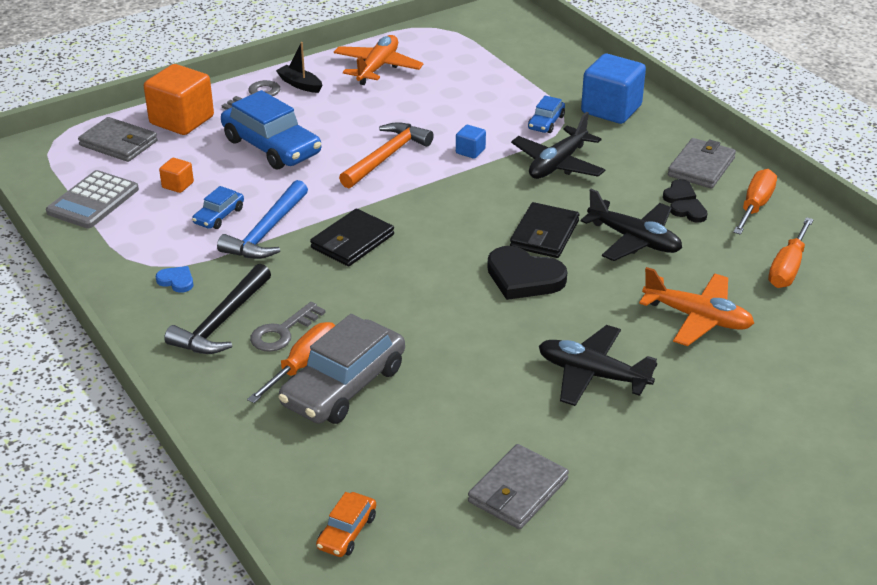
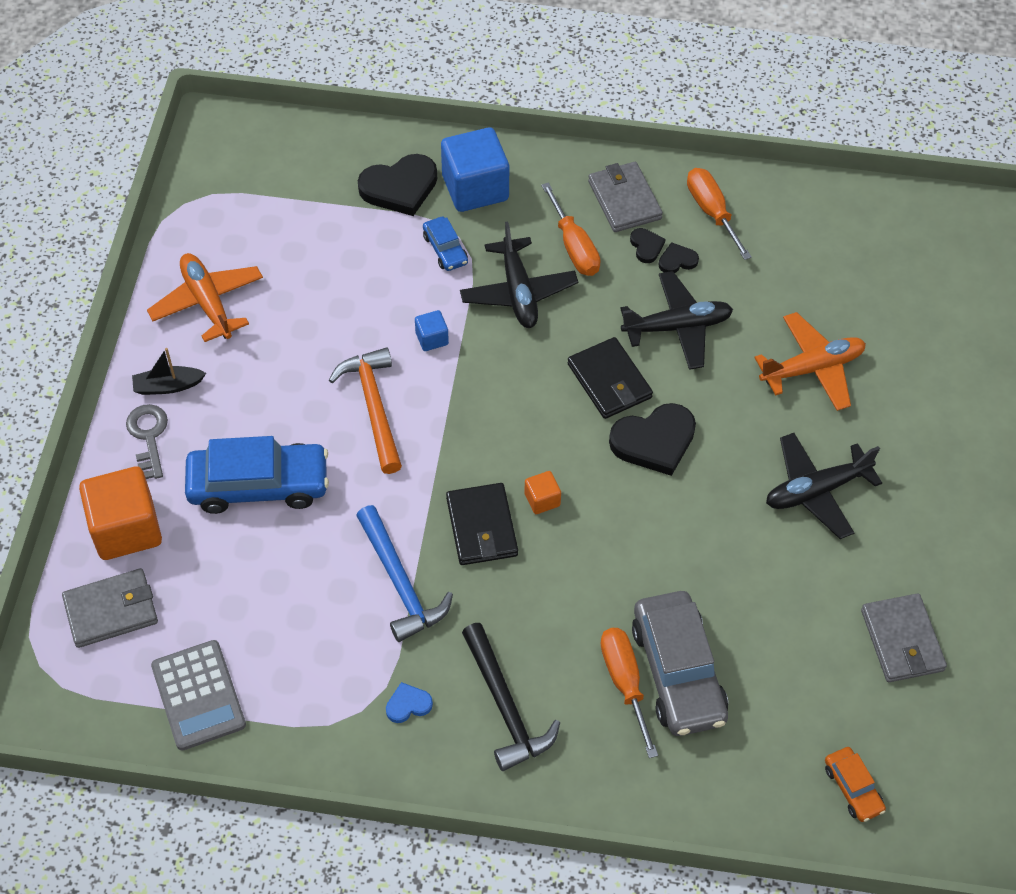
camera: 50 degrees left, 20 degrees up
orange cube [159,158,194,193] -> orange cube moved to [524,471,561,514]
blue car [192,186,244,229] -> none
grey key [250,302,325,352] -> none
orange screwdriver [768,217,814,288] -> orange screwdriver moved to [541,182,601,276]
none -> black heart [358,154,437,216]

